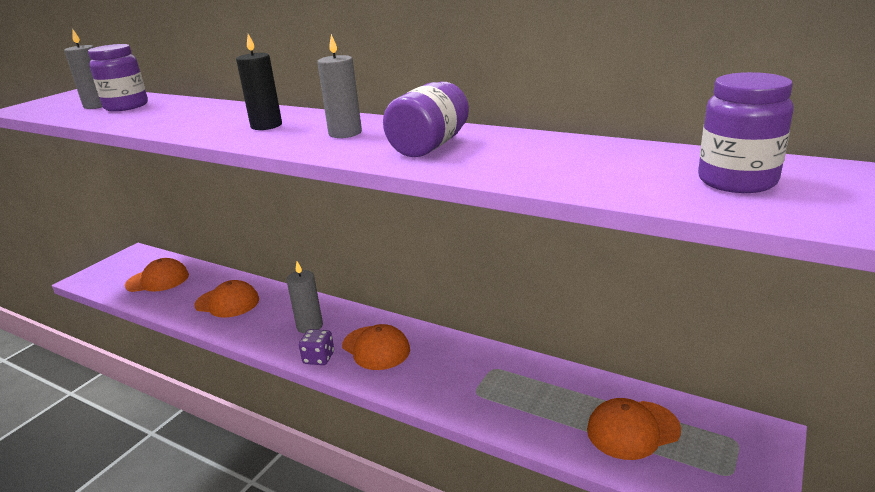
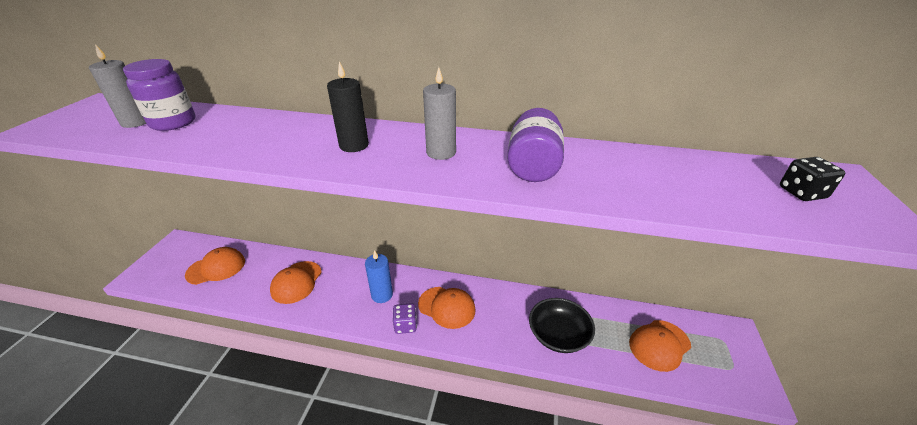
camera: 20 degrees left, 10 degrees up
orange cap [195,280,259,318] -> orange cap turned 105 degrees clockwise [270,261,322,304]
grey candle [286,261,323,333] -> blue candle [365,250,393,303]
purple jar [698,72,794,193] -> black dice [780,157,845,201]
none -> black bowl [529,298,595,353]

